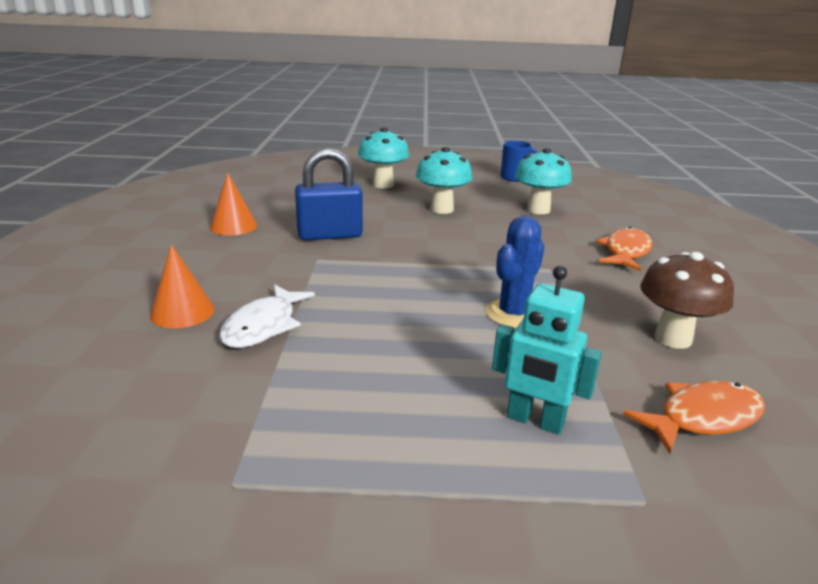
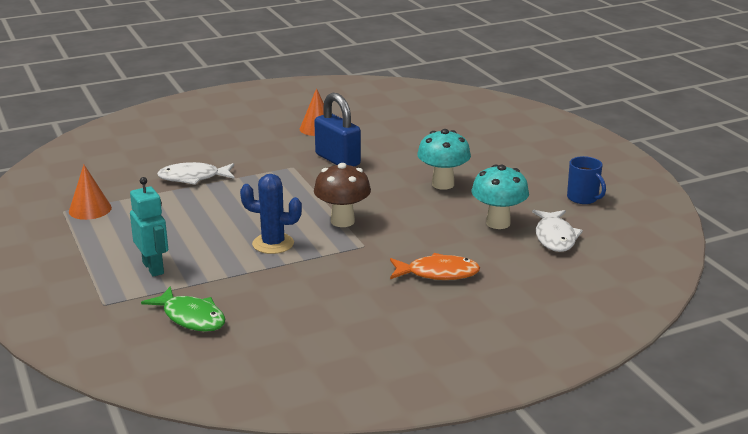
camera: 65 degrees right, 0 degrees up
orange cone [150,245,215,328] -> orange cone moved to [69,165,112,220]
turquoise mushroom [358,128,409,189] -> none
turquoise robot [492,266,602,435] -> turquoise robot turned 150 degrees clockwise [130,177,168,277]
orange fish [623,381,765,454] -> green fish [141,286,225,332]
brown mushroom [640,252,734,349] -> brown mushroom moved to [314,163,371,227]
none -> white fish [532,210,583,252]

